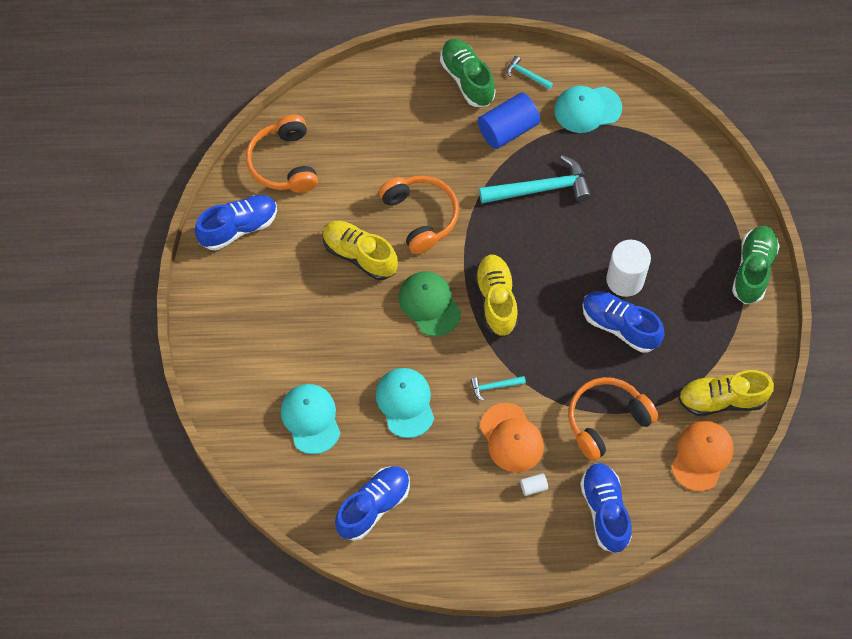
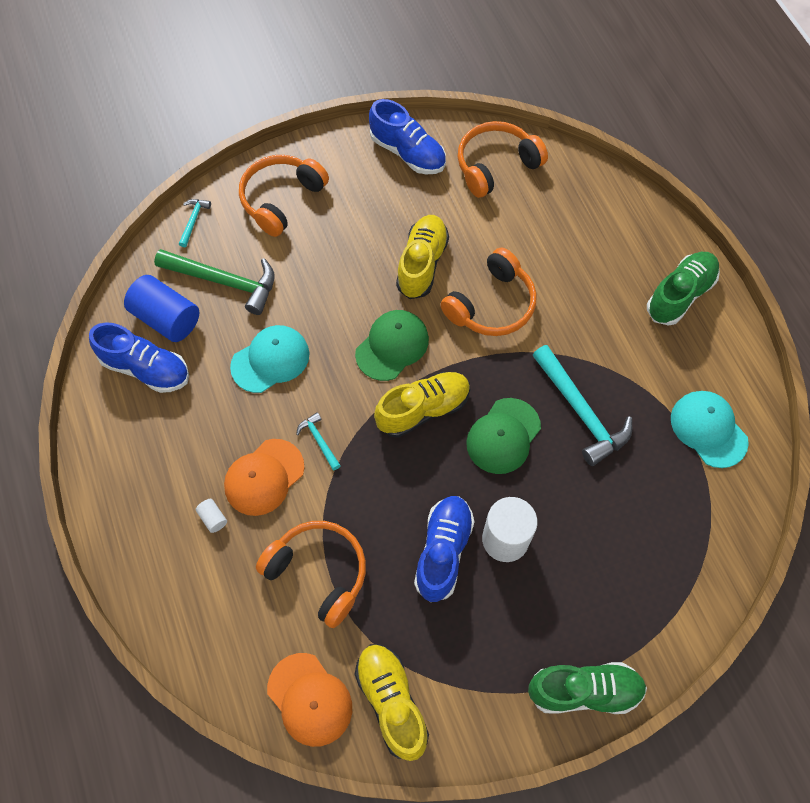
camera: 70 degrees right, 0 degrees up
turquoise cap [281,384,340,454] -> green hammer [154,249,274,315]
blue cylinder [478,92,540,149] -> blue cylinder moved to [124,275,199,342]
turquoise hammer [507,56,553,90] -> turquoise hammer moved to [179,199,211,247]
blue shoe [580,463,632,553] -> none
orange cap [671,421,734,491] -> orange cap turned 45 degrees clockwise [267,653,352,747]
none -> orange headphones [239,155,329,237]
none -> green cap [466,398,541,474]

